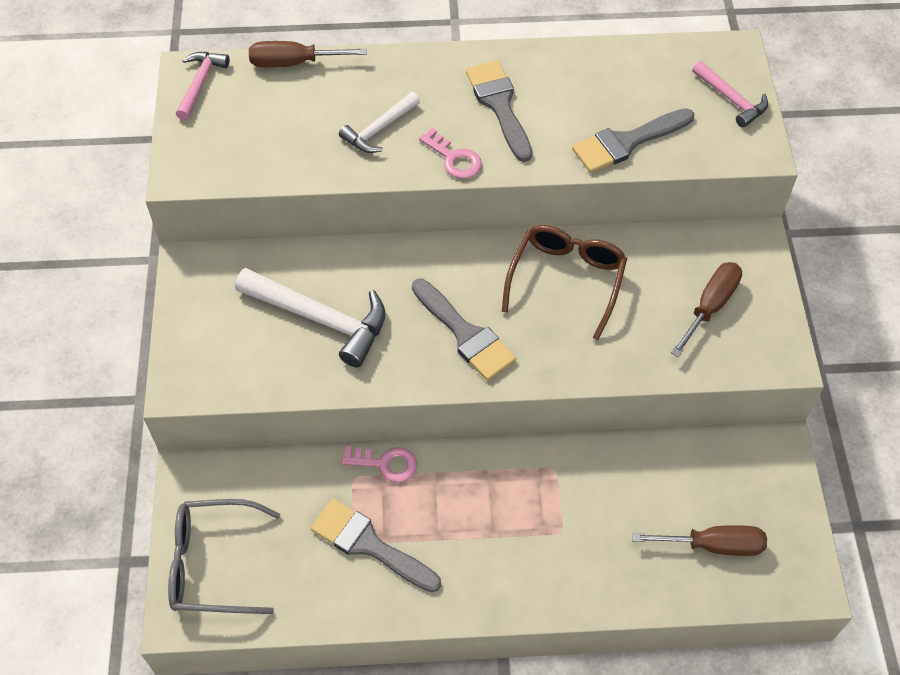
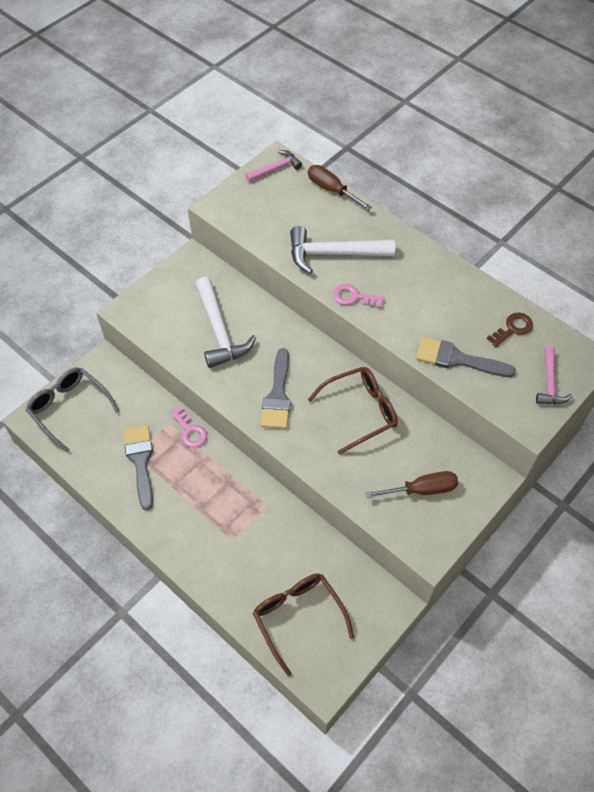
camera: 45 degrees right, 0 degrees up
white hammer [339,92,420,153] -> white hammer [290,226,395,274], size x1.72
pink key [419,128,482,179] -> pink key turned 105 degrees clockwise [333,284,384,308]
grey brush [466,61,532,162] -> none
brown screwdriver [632,525,767,556] -> brown glasses [253,573,354,676]
none -> brown key [487,313,533,347]

